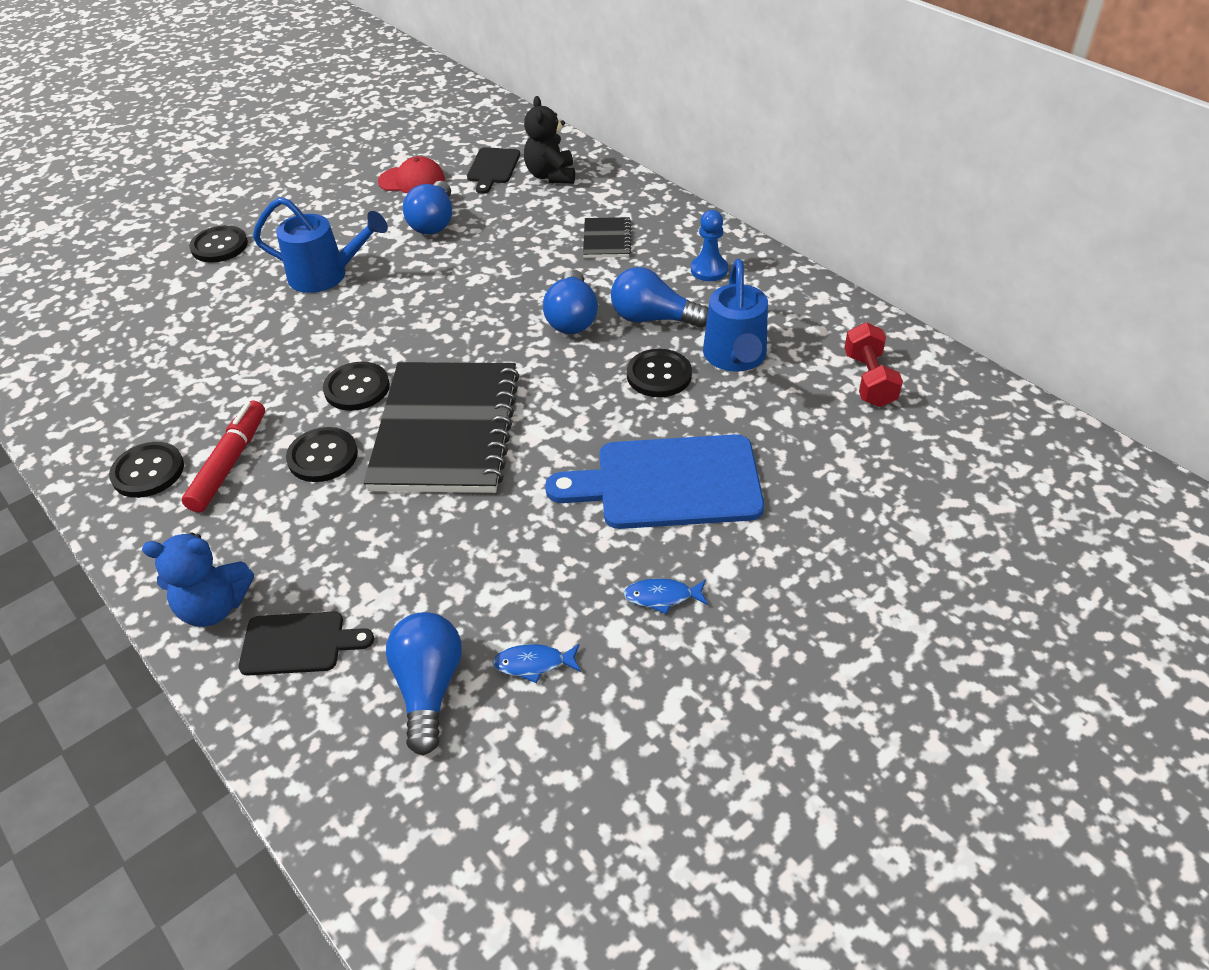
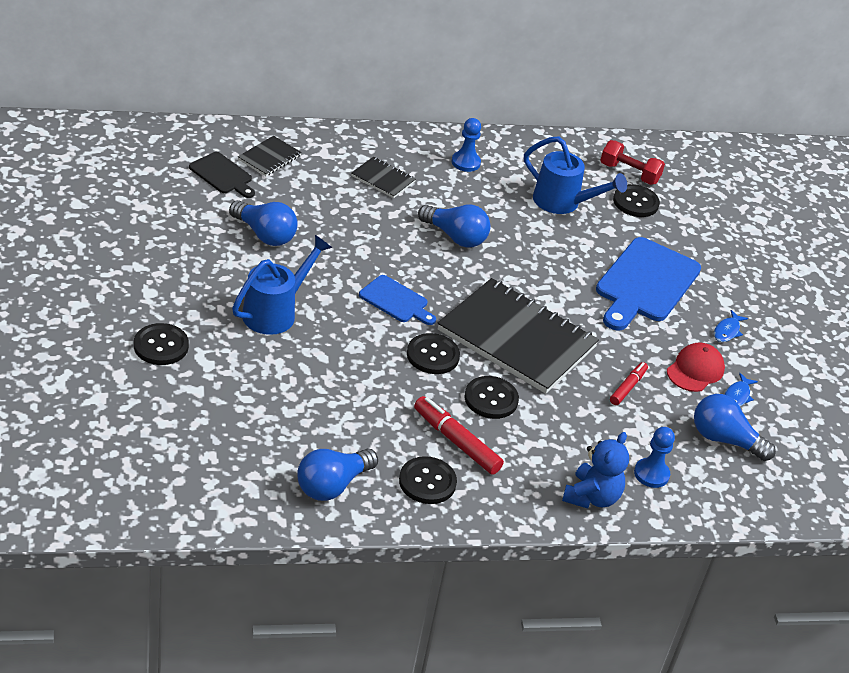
camera: 65 degrees left, 5 degrees down
black cutting board [239,612,374,676] -> blue pawn [634,427,675,488]
red cap [378,156,445,194] -> red cap moved to [667,342,725,392]
black teddy bear [524,96,575,184] -> black notebook [238,136,302,176]
blue light bulb [611,267,708,328] -> blue light bulb moved to [297,449,378,501]
black button [627,349,692,397] -> black button moved to [613,184,660,217]
none -> blue cutting board [359,275,436,325]
none -> red marker [610,362,648,405]

